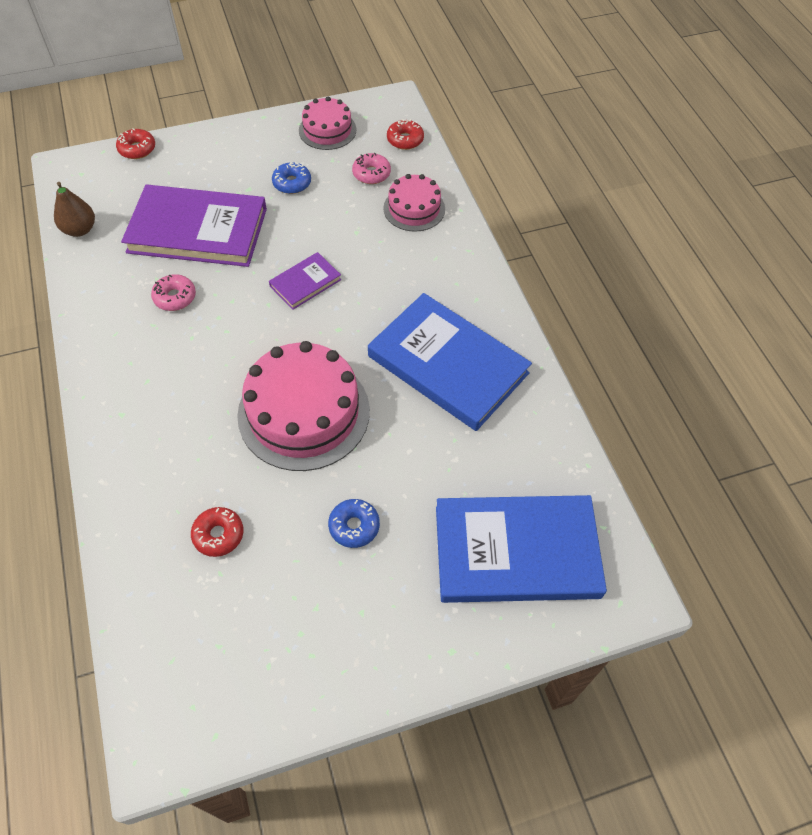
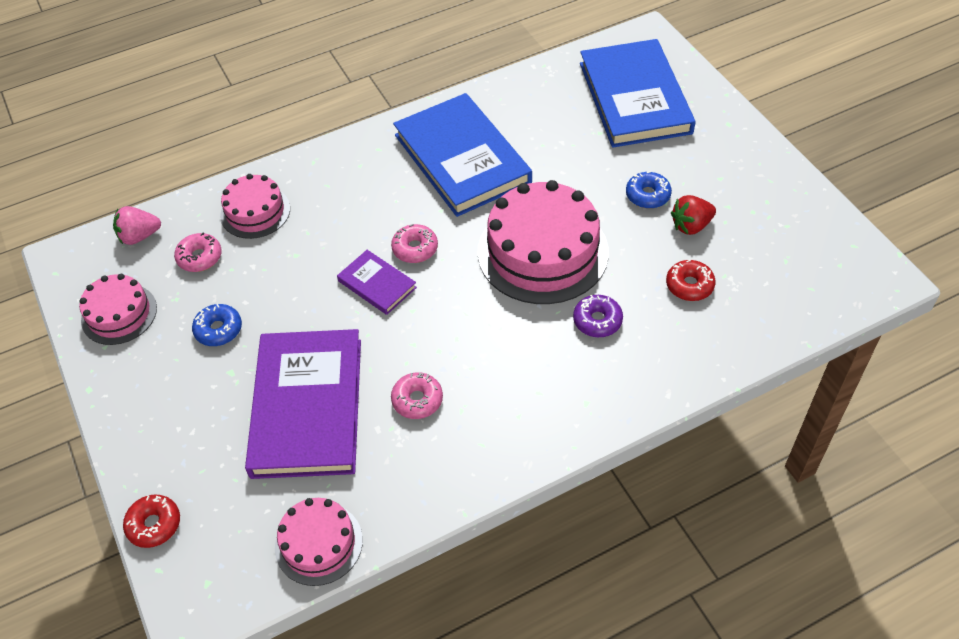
camera: 95 degrees left, 5 degrees down
brown pear [54,182,95,237] -> pink cake [275,498,363,586]
blue book [368,293,532,431] -> blue book turned 60 degrees counterclockwise [393,93,532,217]
red donut [387,119,424,150] -> pink strawberry [113,206,161,245]
none -> pink donut [391,224,438,263]
none -> purple donut [573,295,623,337]
none -> red strawberry [671,195,716,235]

